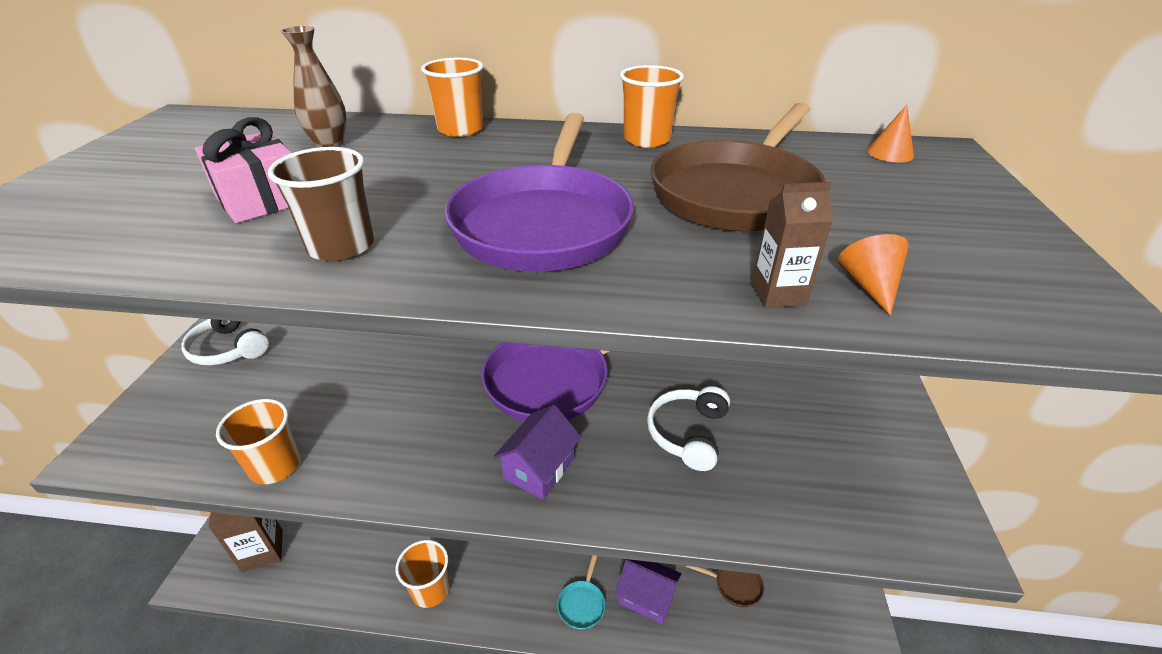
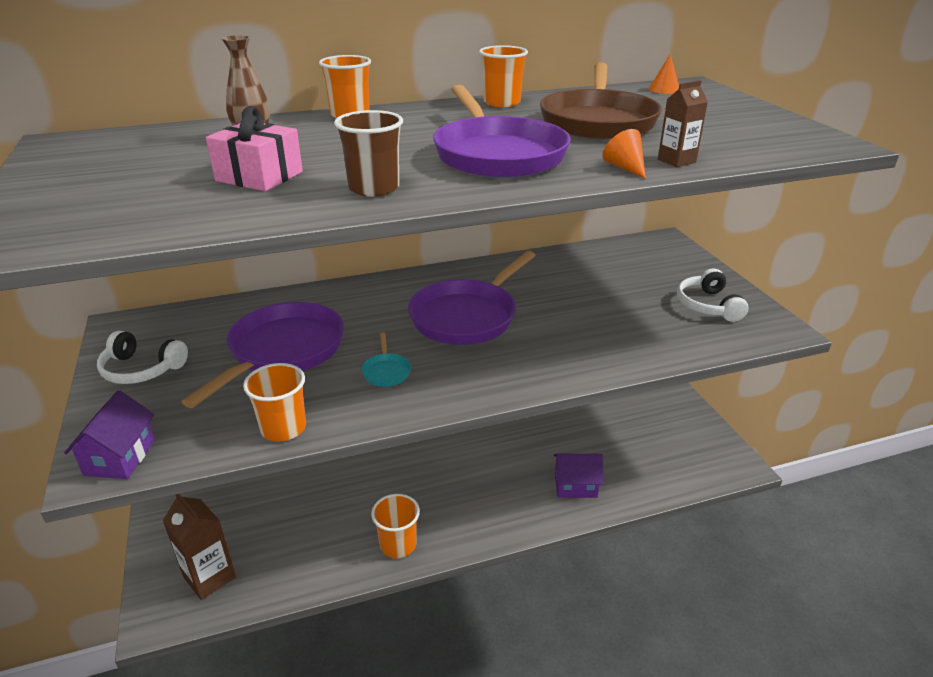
camera: 25 degrees left, 5 degrees down
purple house [493,405,581,499] -> purple house moved to [64,390,155,479]
turquoise pan [557,555,605,630] -> turquoise pan moved to [361,332,411,387]
white headphones [647,386,730,471] -> white headphones moved to [677,269,748,322]
brown pan [686,566,764,607] -> none
orange cone [838,234,909,316] -> orange cone moved to [602,129,646,179]
none -> purple pan [181,302,344,408]

